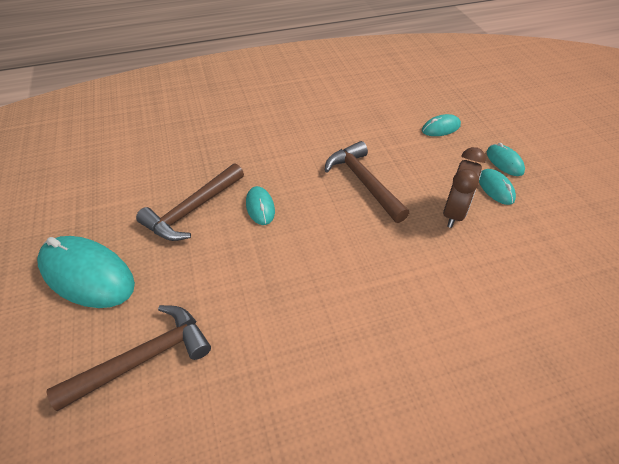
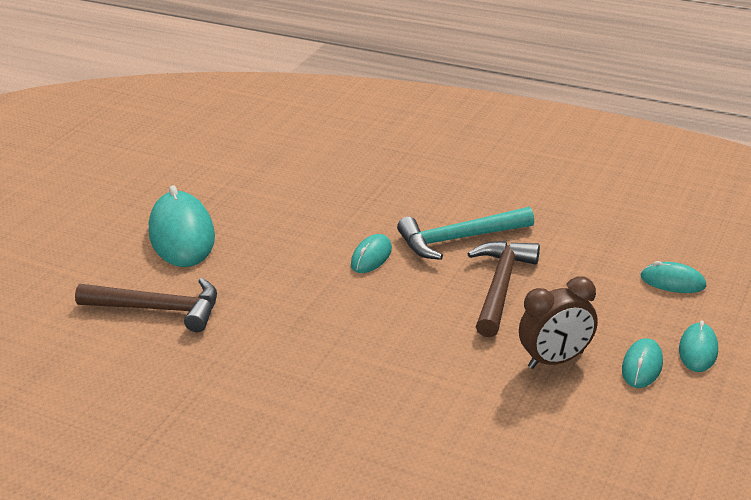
camera: 45 degrees right, 15 degrees down
brown hammer [136,163,244,241] -> none
none -> turquoise hammer [397,207,534,260]

